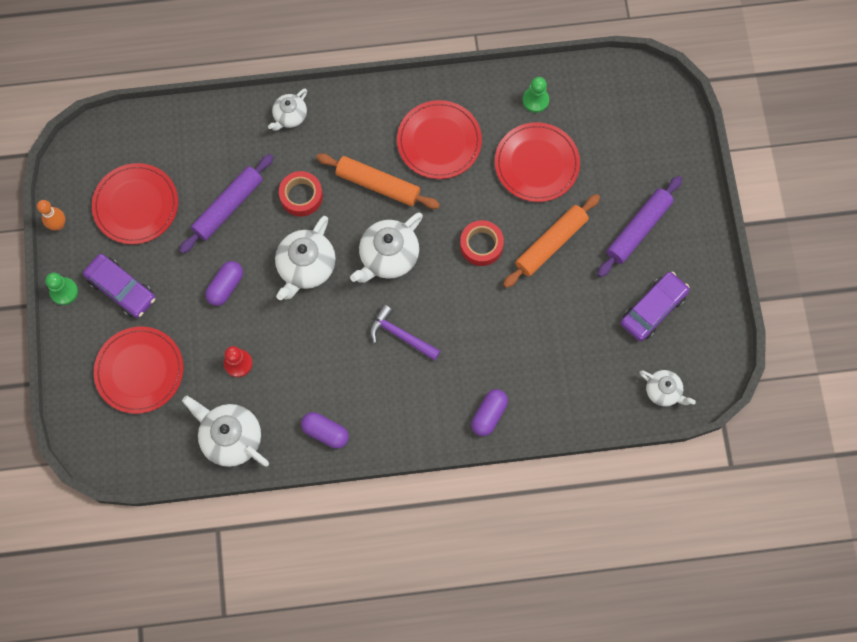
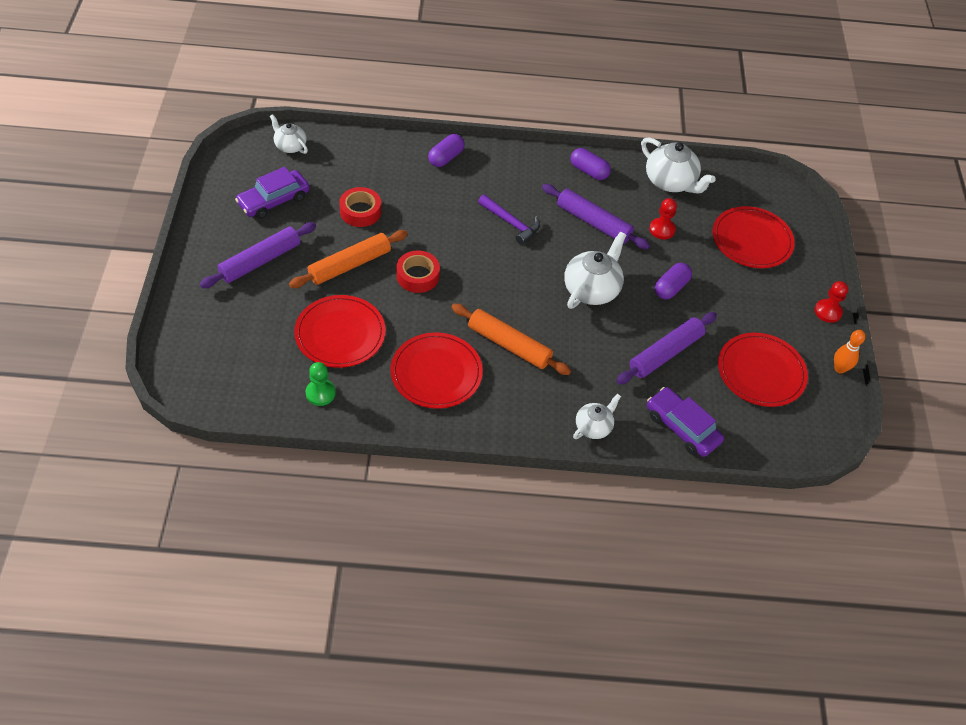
camera: 175 degrees left, 20 degrees down
green pawn [45,273,78,305] -> red pawn [815,281,848,323]
purple car [83,254,156,318] -> purple car moved to [647,387,724,457]
red tape [279,171,323,216] -> red tape moved to [339,187,381,227]
white teapot [350,212,423,283] -> none
none -> purple rolling pin [542,184,650,249]

